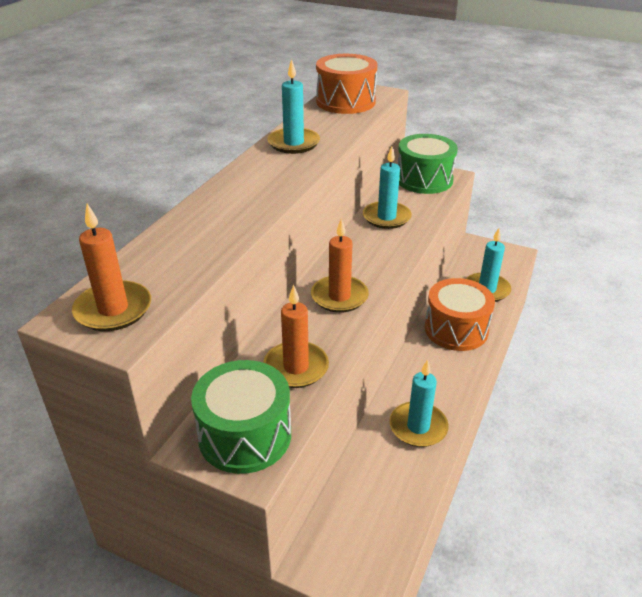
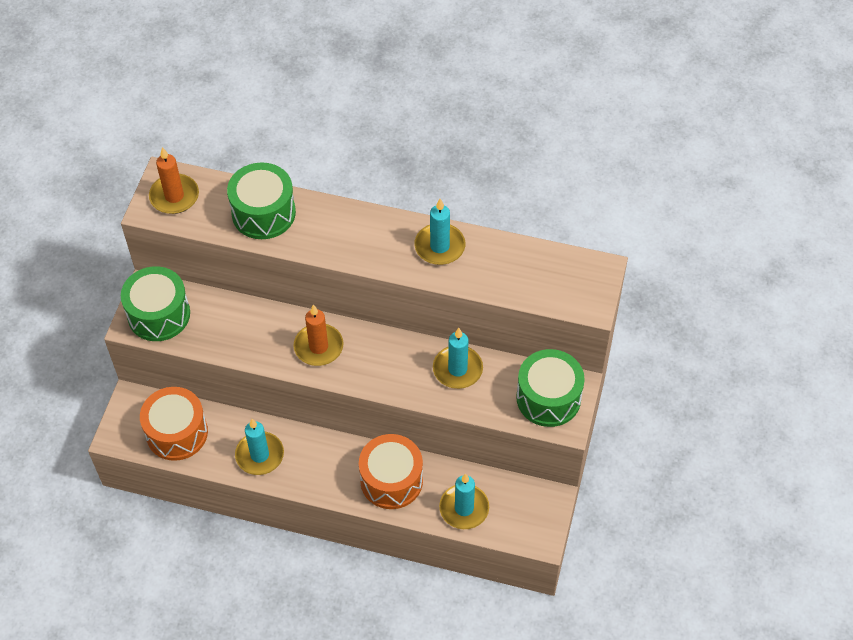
camera: 80 degrees right, 20 degrees up
orange candle [263,284,329,388] -> none
orange drum [316,54,377,114] -> orange drum moved to [140,387,208,461]
none -> green drum [227,162,296,239]

